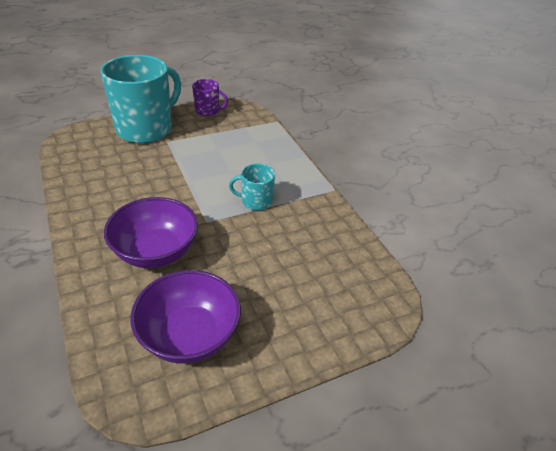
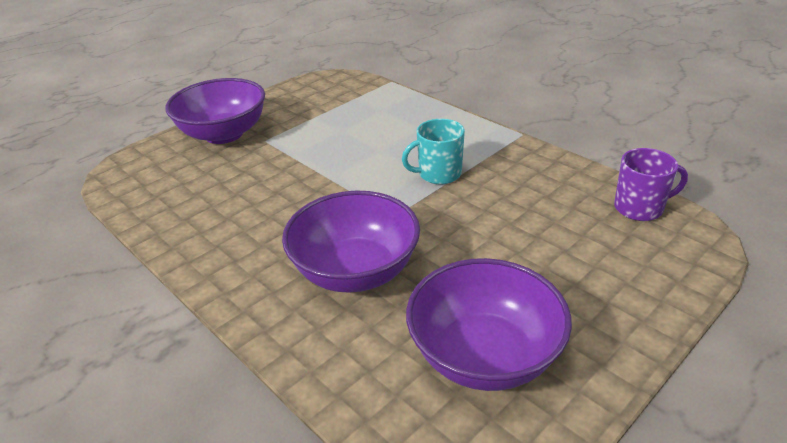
camera: 15 degrees left, 5 degrees down
turquoise mug [100,55,181,143] -> purple bowl [165,78,265,144]
purple mug [192,79,228,116] -> purple mug moved to [614,148,688,221]

